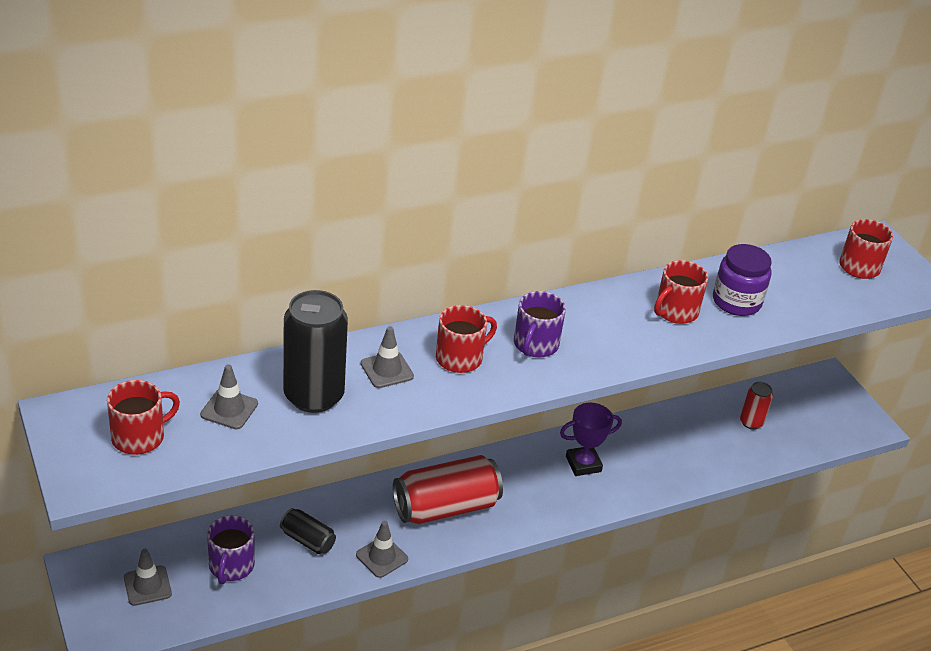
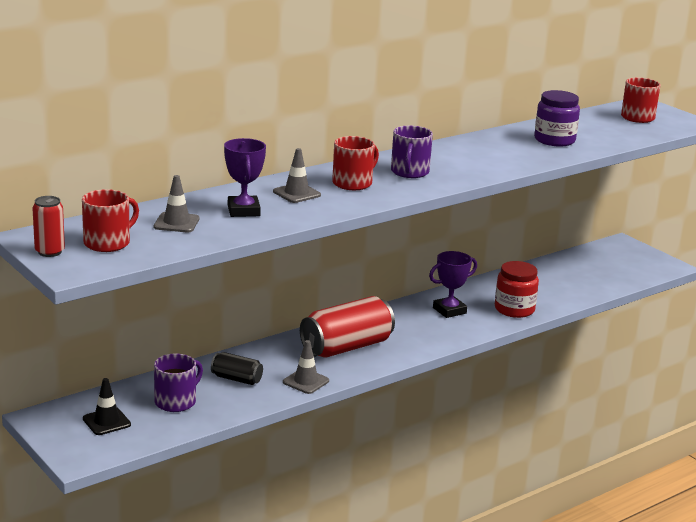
camera: 10 degrees left, 15 degrees down
grey traffic cone [124,549,172,606] -> black traffic cone [83,378,131,435]
purple mug [207,515,255,584] -> purple mug turned 135 degrees counterclockwise [154,354,203,412]
black can [283,290,348,413] -> purple trophy [224,138,266,217]
red mug [654,260,708,324] -> none
red can [740,382,773,430] -> red can moved to [32,196,65,257]
none -> red jar [495,261,539,318]

